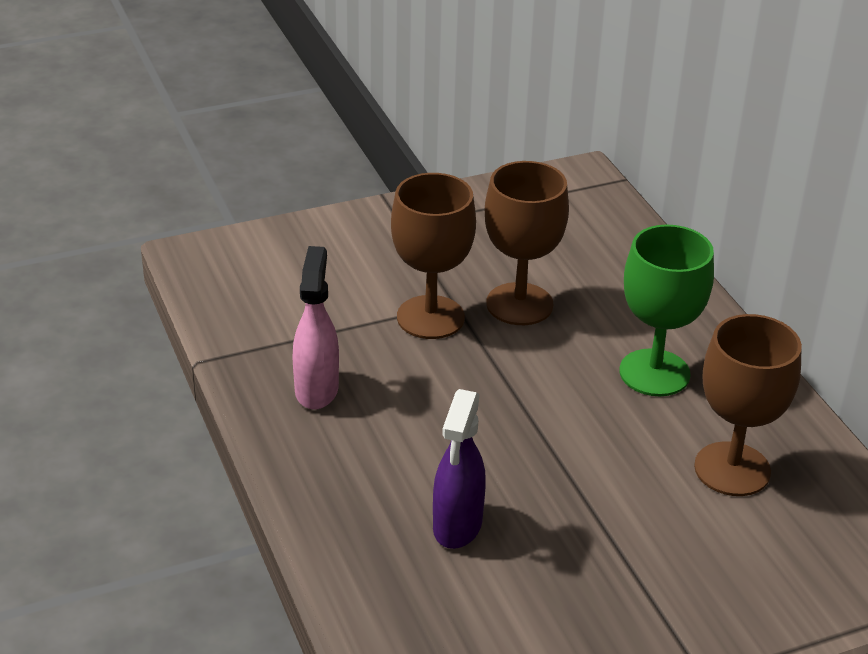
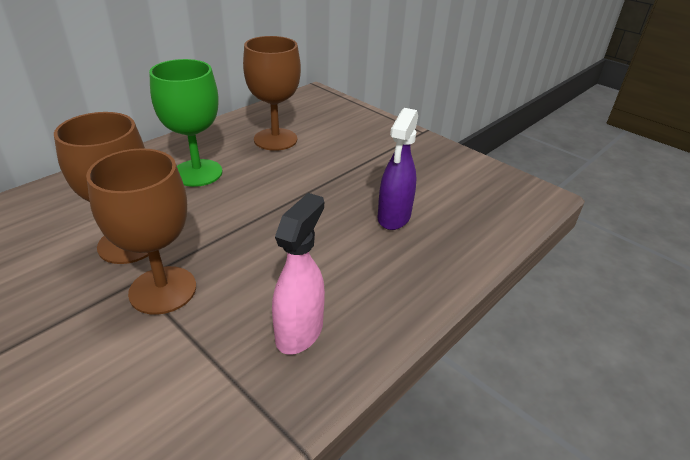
camera: 115 degrees left, 0 degrees up
pink spray bottle [292,246,339,410] -> pink spray bottle turned 135 degrees clockwise [272,193,325,355]
purple spray bottle [433,389,486,549] -> purple spray bottle turned 120 degrees clockwise [378,108,418,230]

